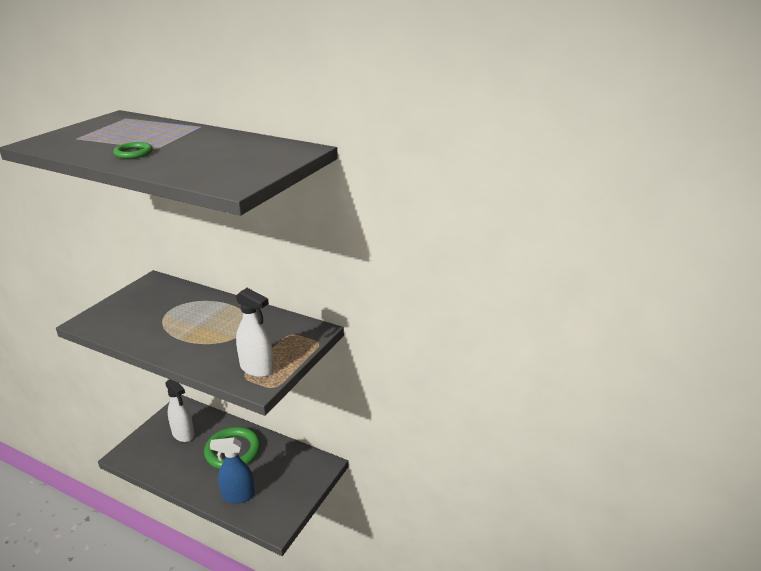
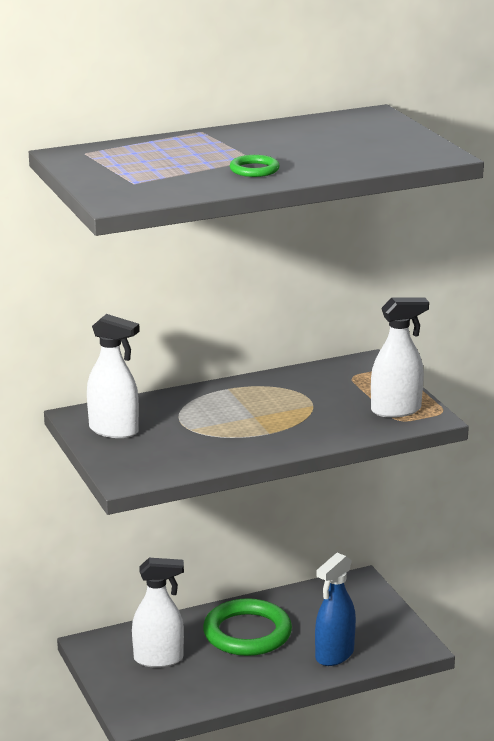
camera: 50 degrees left, 5 degrees down
none -> white spray bottle [87,314,140,438]

